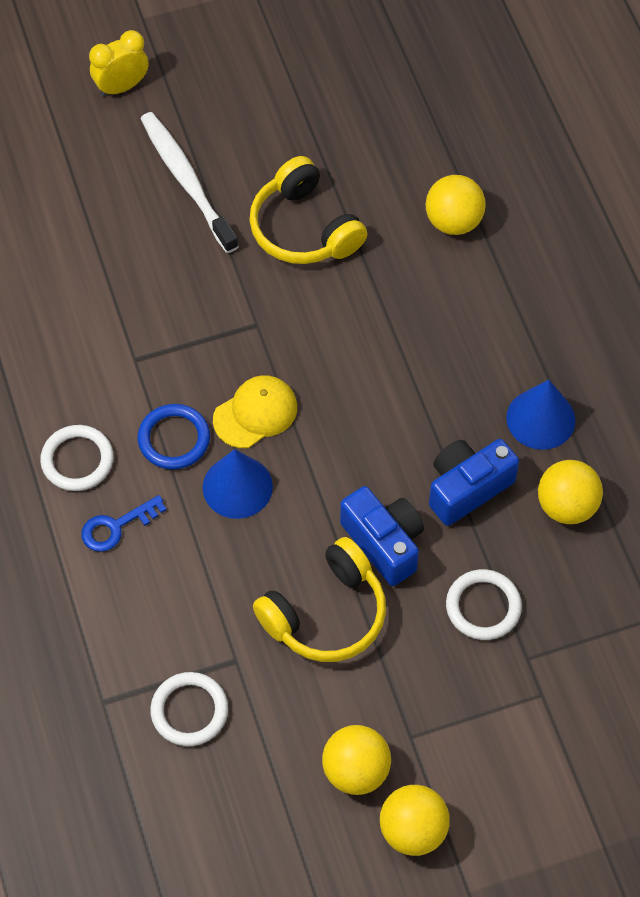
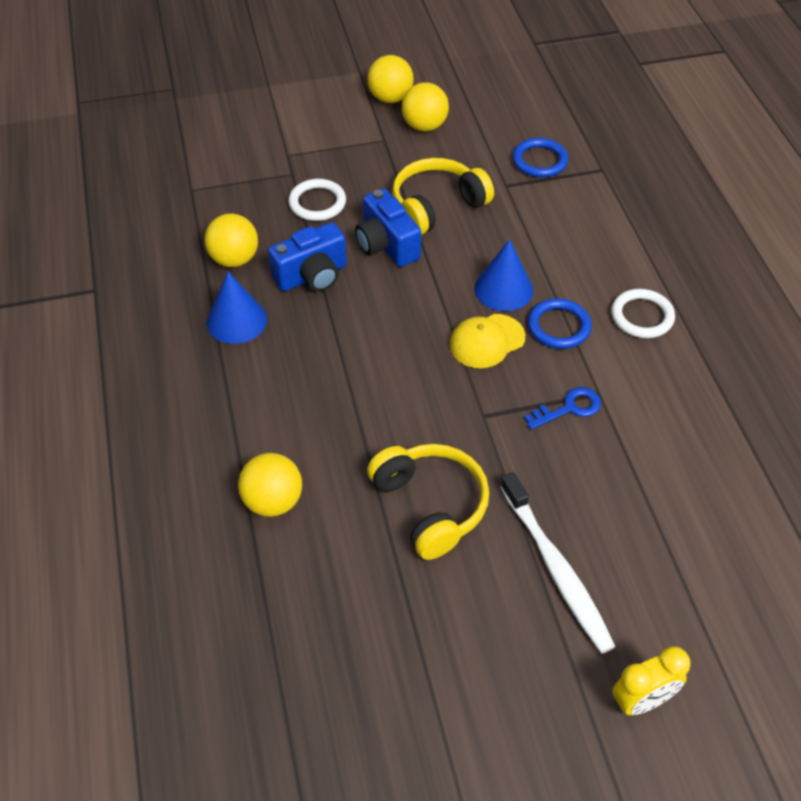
camera: 175 degrees left, 10 degrees down
blue key [81,495,167,552] -> blue key moved to [524,387,601,430]
white ring [150,672,228,746] -> blue ring [513,138,568,178]

